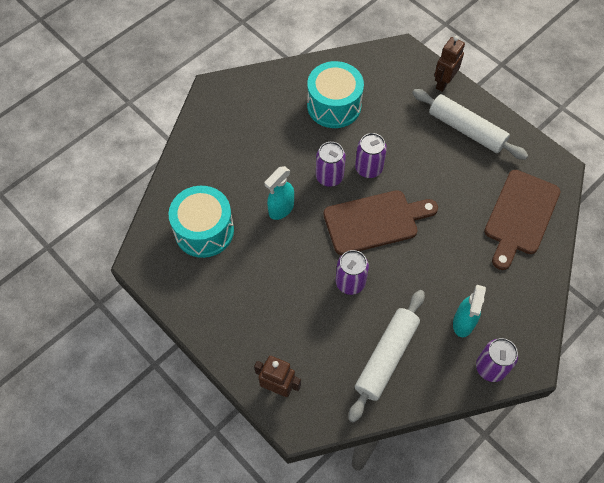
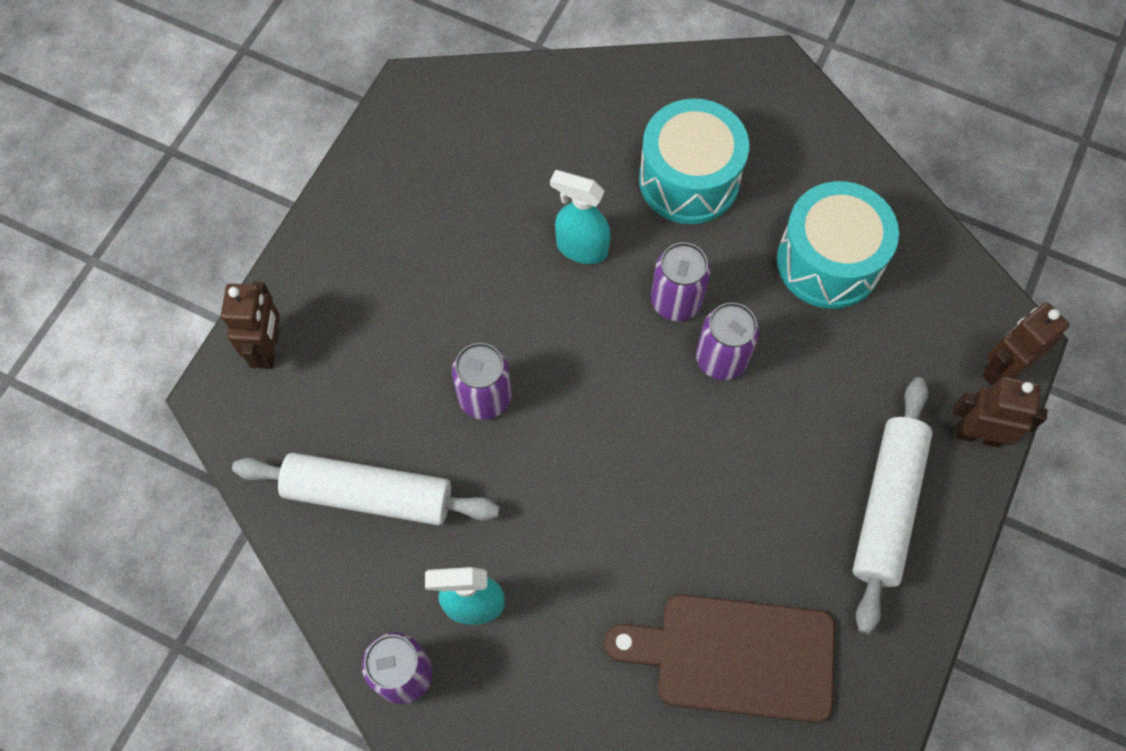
camera: 70 degrees right, 5 degrees up
turquoise drum [169,186,234,258] -> turquoise drum moved to [639,99,749,224]
brown cutting board [323,190,438,255] -> none
none -> brown robot [982,303,1070,386]

